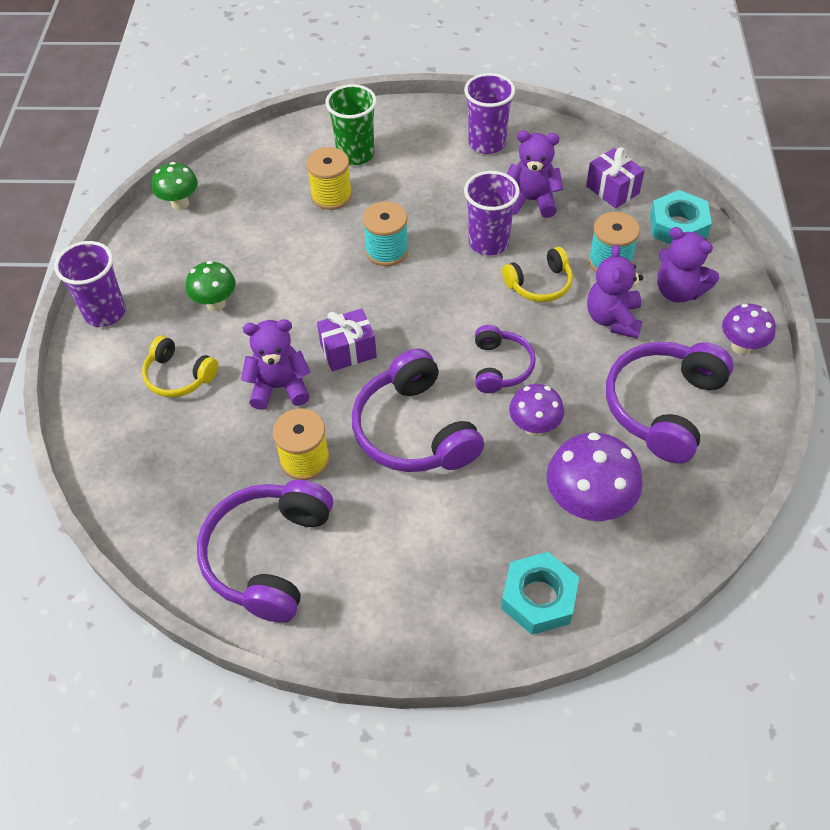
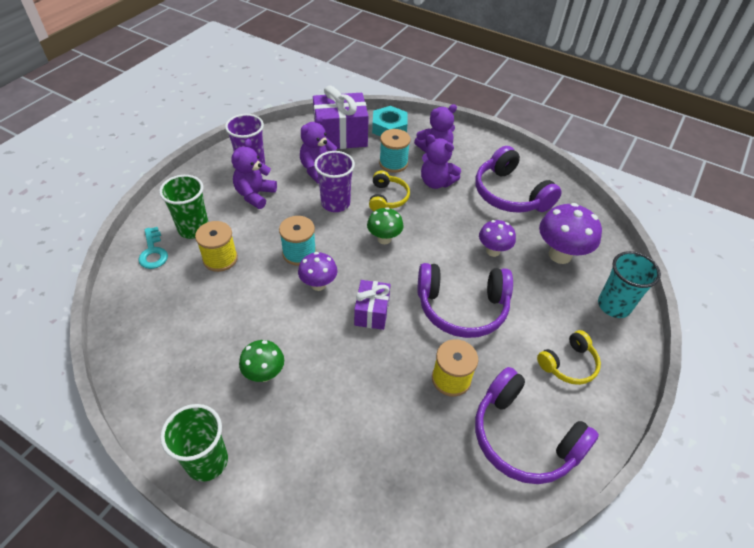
camera: 65 degrees left, 5 degrees down
purple cup [54,241,126,327] -> green cup [160,404,228,482]
yellow headphones [142,335,218,397] -> yellow headphones moved to [537,330,601,385]
green mushroom [152,162,198,210] -> green mushroom moved to [367,207,404,244]
purple teddy bear [241,319,311,410] -> purple teddy bear moved to [232,139,277,209]
purple headphones [475,325,536,393] -> none
turquoise nut [501,552,579,635] -> turquoise cup [598,251,661,318]
purple gift [586,147,645,209] -> purple gift [313,85,369,149], size x1.74
purple mushroom [722,304,776,355] -> purple mushroom moved to [298,252,338,291]
none -> turquoise key [138,227,168,269]

